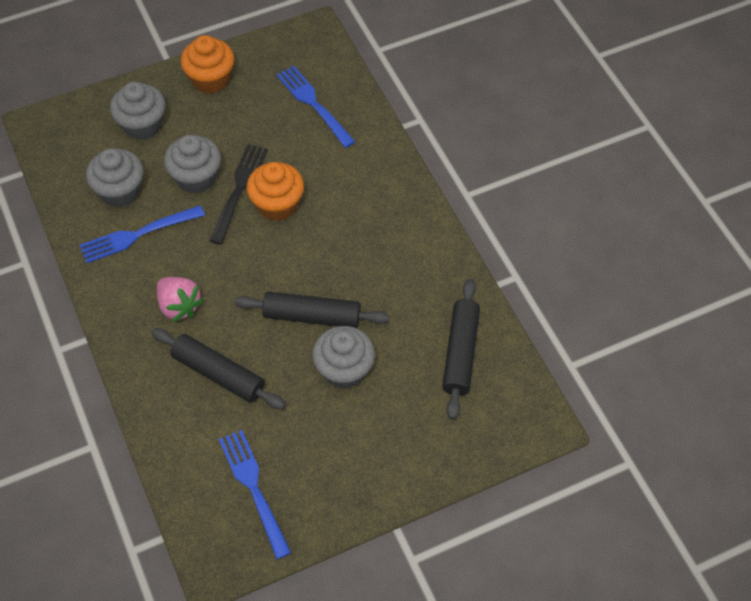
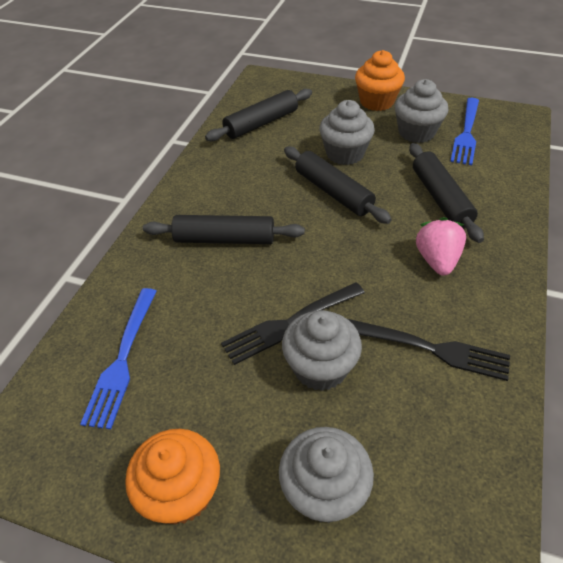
camera: 135 degrees left, 10 degrees down
blue fork [80,205,205,263] -> black fork [348,319,510,381]
grey cupcake [86,148,143,207] -> grey cupcake moved to [395,79,449,143]
orange cupcake [247,162,304,221] -> orange cupcake moved to [355,50,405,111]
none -> black rolling pin [143,215,305,244]

